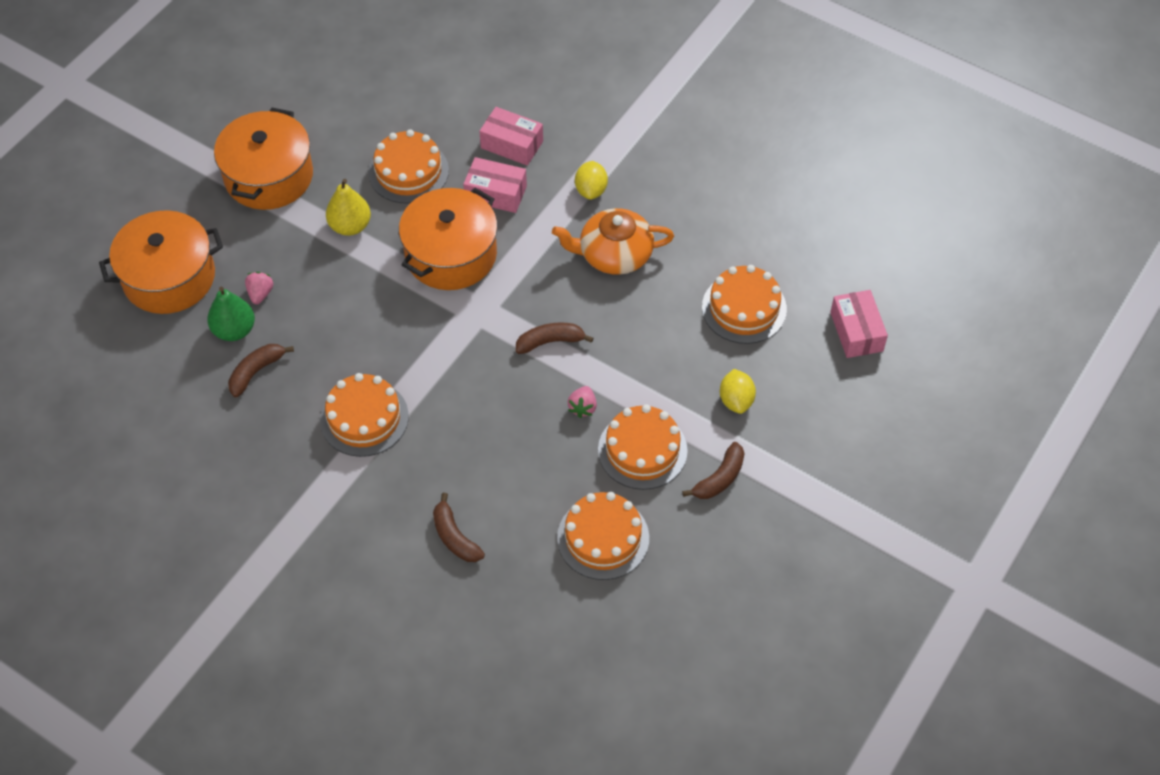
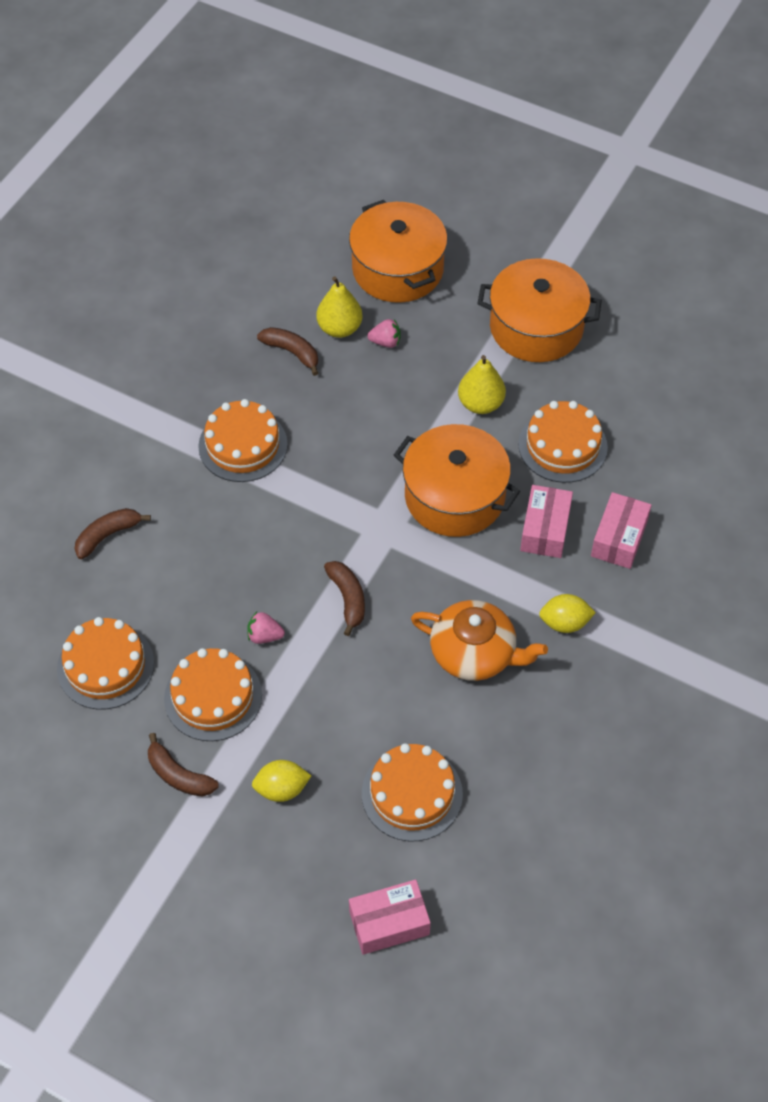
camera: 85 degrees right, 0 degrees up
green pear [207,287,255,341] -> yellow pear [316,277,363,338]
orange teapot [552,208,674,275] -> orange teapot turned 120 degrees clockwise [411,600,548,681]

